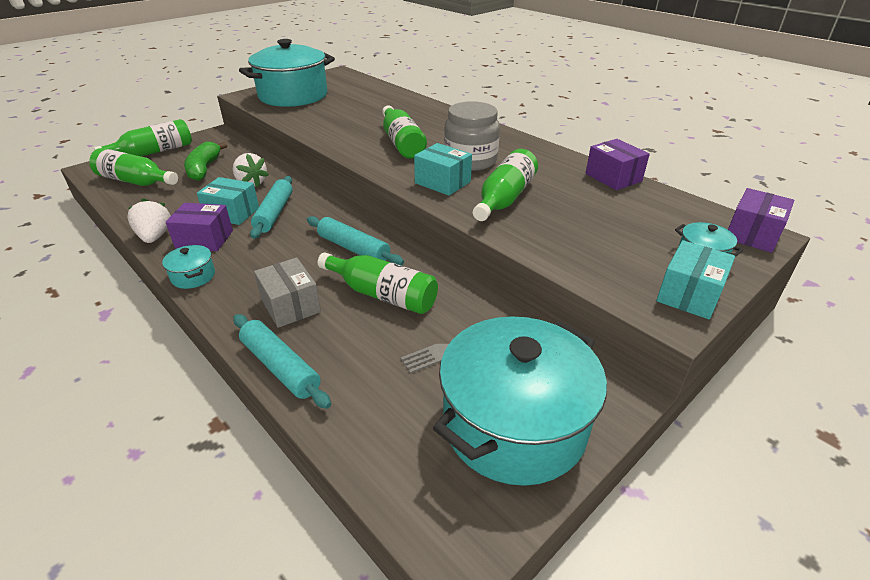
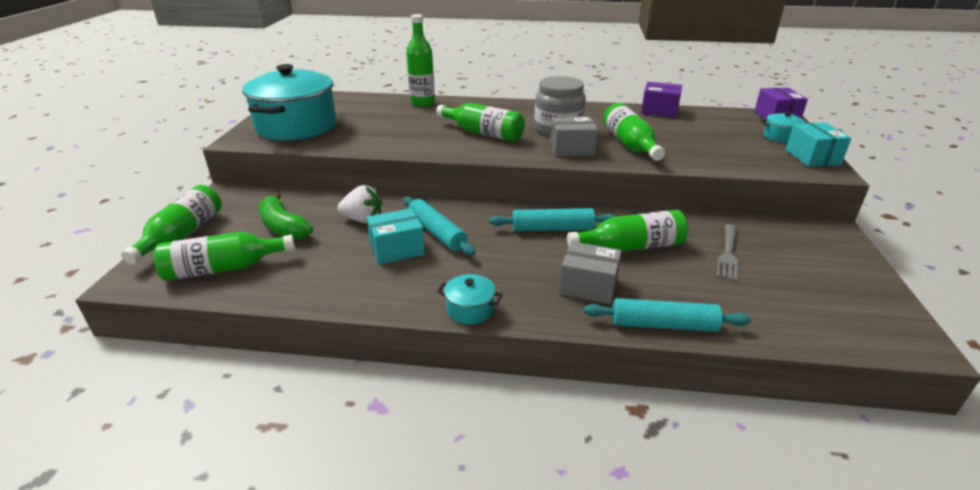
camera: 40 degrees left, 5 degrees down
white strawberry [127,198,171,243] -> none
purple box [166,203,233,251] -> none
turquoise box [414,143,472,196] -> grey box [550,117,598,157]
turquoise pot [433,316,607,486] -> none
none -> green bottle [406,14,435,107]

